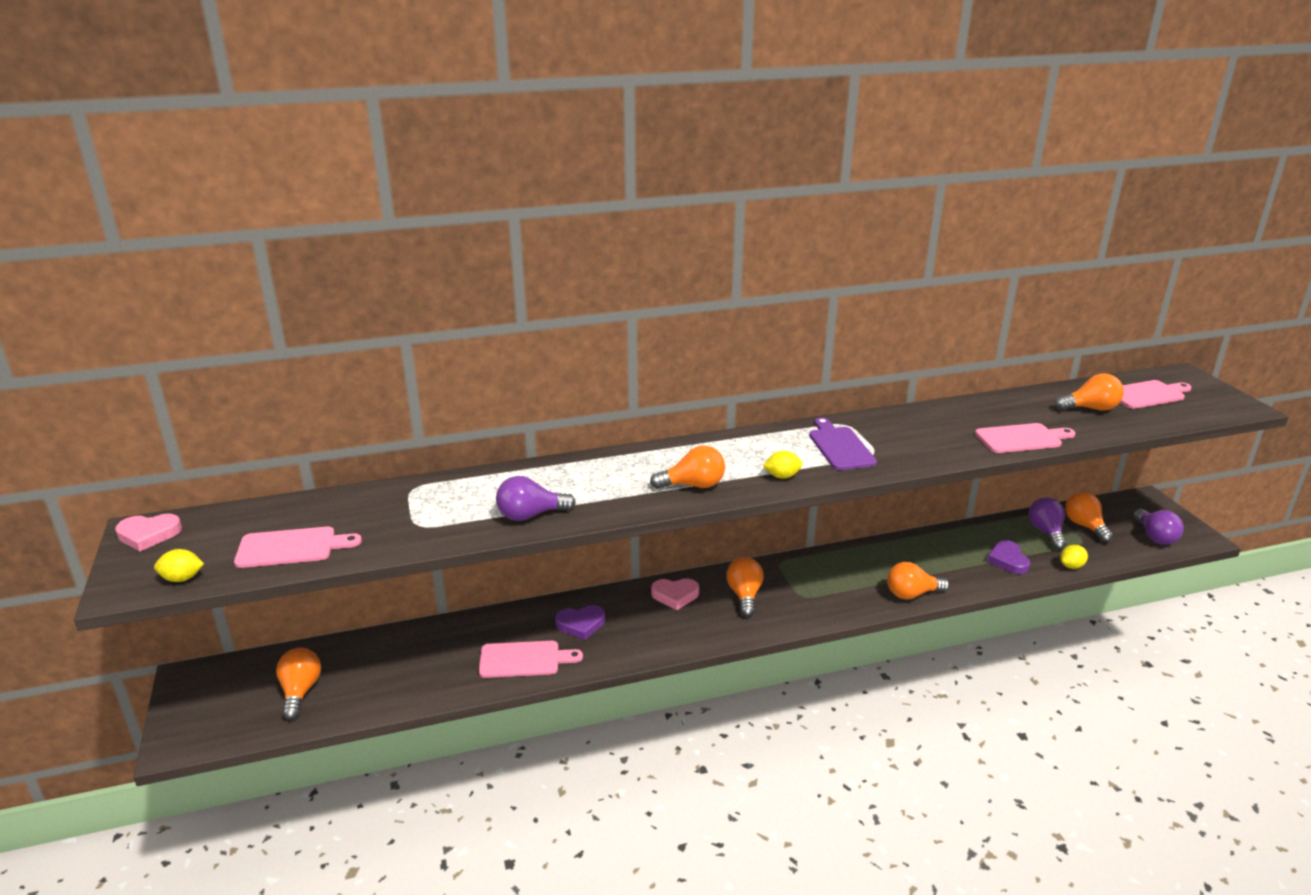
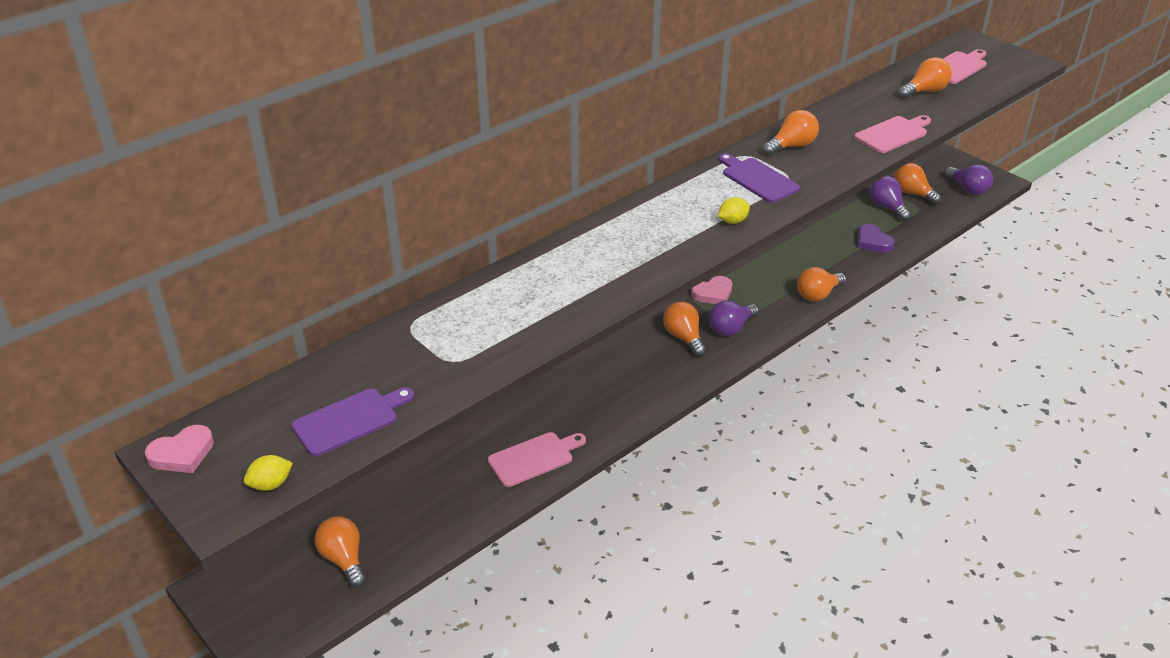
camera: 25 degrees left, 10 degrees up
pink cutting board [234,527,362,568] -> purple cutting board [291,387,414,456]
purple light bulb [496,476,576,521] -> purple light bulb moved to [709,300,759,336]
purple heart [555,605,605,640] -> none
orange light bulb [650,445,725,489] -> orange light bulb moved to [763,110,819,156]
pink heart [651,578,699,610] -> pink heart moved to [691,276,732,304]
yellow lemon [1060,545,1088,569] -> none

